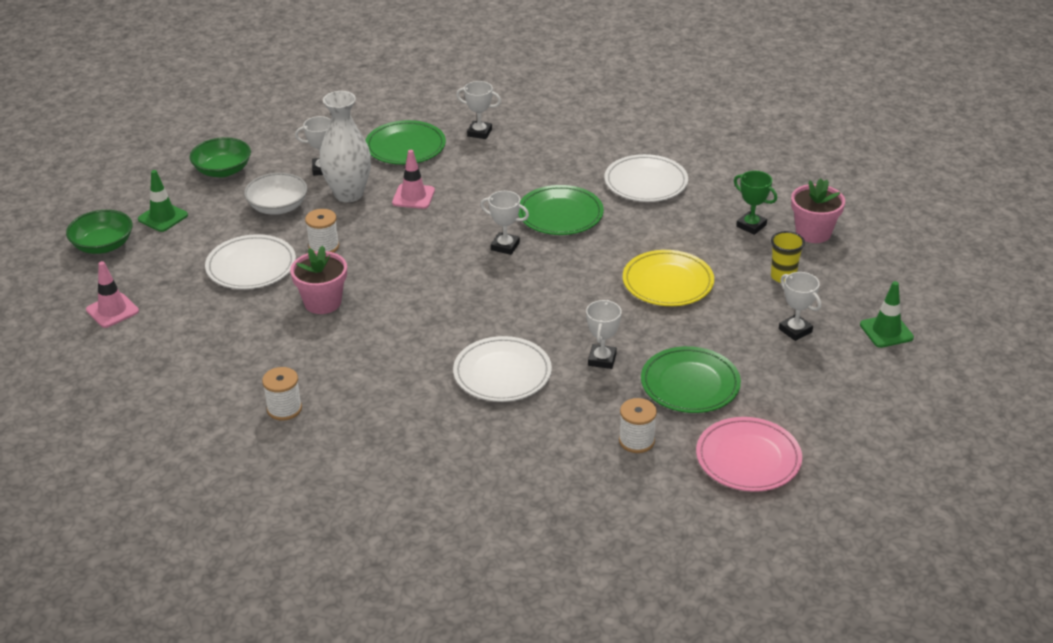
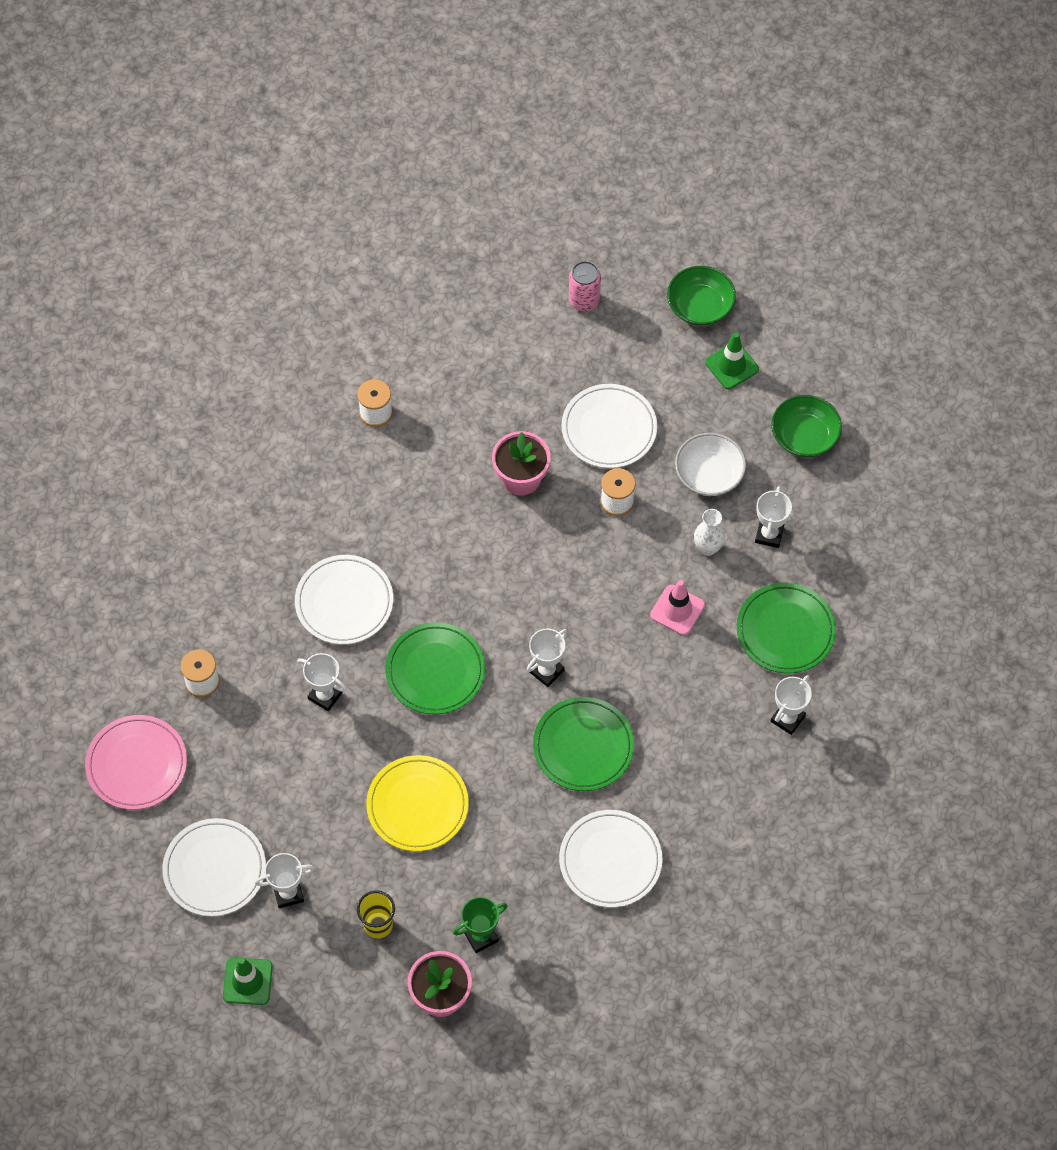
camera: 110 degrees right, 25 degrees up
pink traffic cone [86,261,139,328] -> pink can [569,261,601,311]
white vase [319,91,371,202] -> white vase [694,509,725,556], size x0.53
green plate [641,346,741,413] -> green plate moved to [385,622,485,715]
none -> white plate [162,818,266,917]

